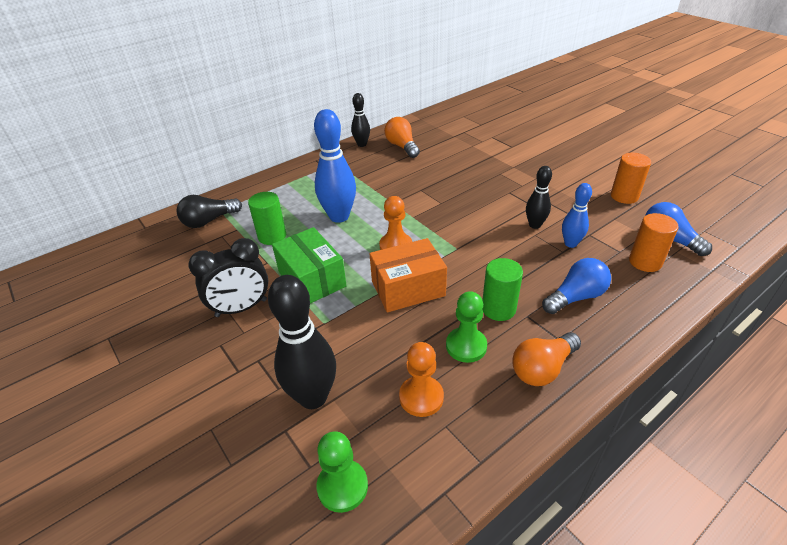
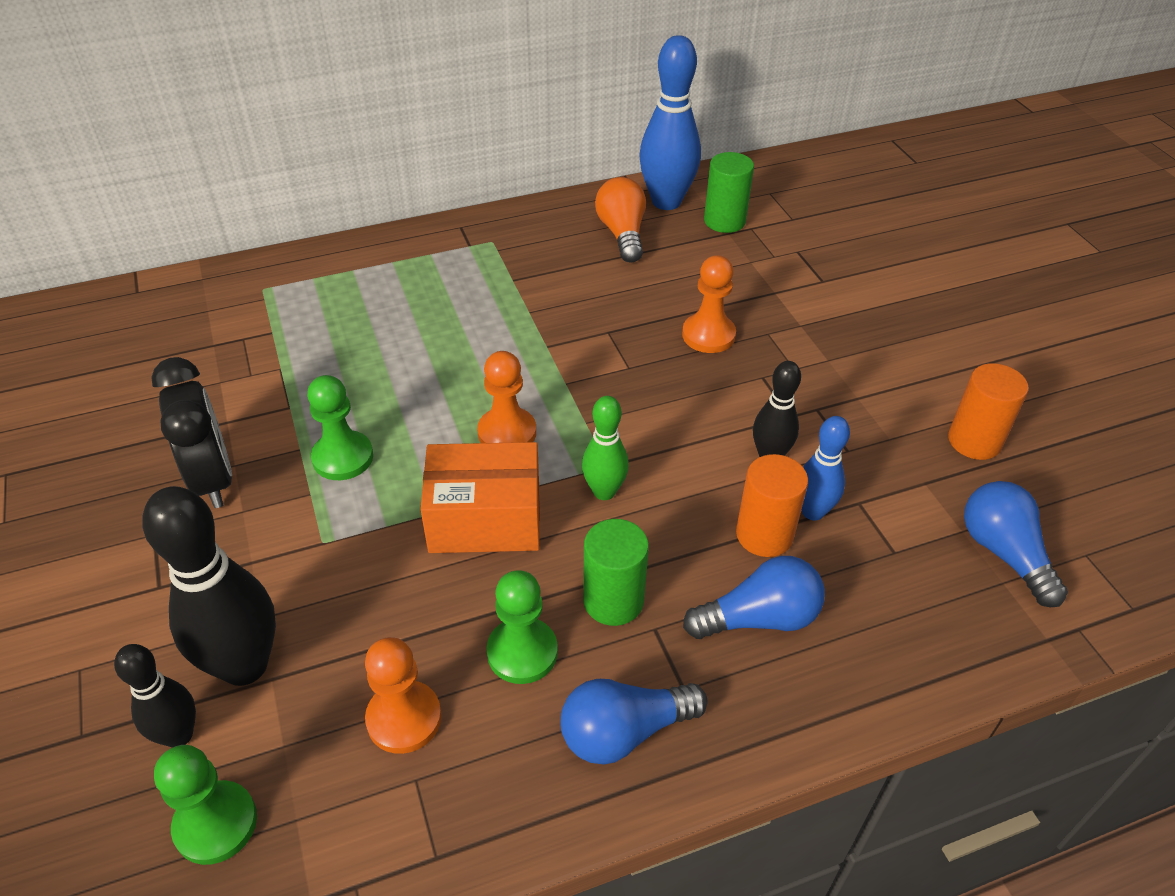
camera: 15 degrees right, 5 degrees up
black light bulb [176,195,242,228] -> none
black clock [188,238,268,317] -> black clock turned 105 degrees counterclockwise [151,357,232,508]
green cylinder [248,192,286,245] -> green cylinder moved to [704,152,754,233]
green box [272,227,347,303] -> green pawn [307,375,373,480]
blue bowling pin [314,109,356,223] -> blue bowling pin moved to [639,35,701,210]
black bowling pin [351,93,370,147] -> black bowling pin moved to [114,644,196,748]
orange light bulb [512,332,581,386] -> blue light bulb [561,679,707,764]
orange cylinder [629,213,679,272] -> orange cylinder moved to [736,454,808,557]
none -> green bowling pin [582,396,629,500]
none -> orange pawn [682,255,736,353]

